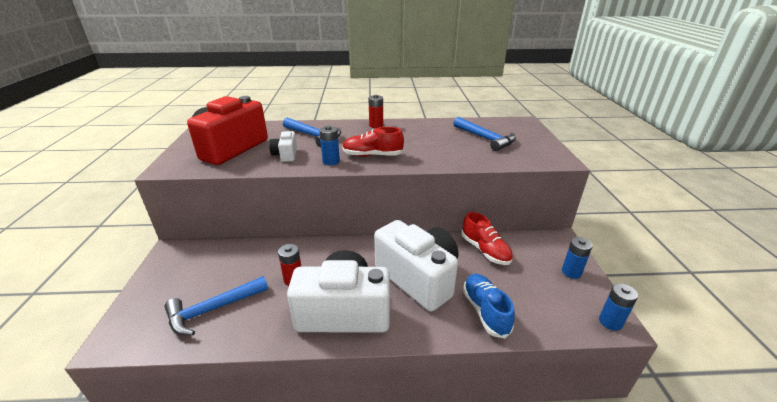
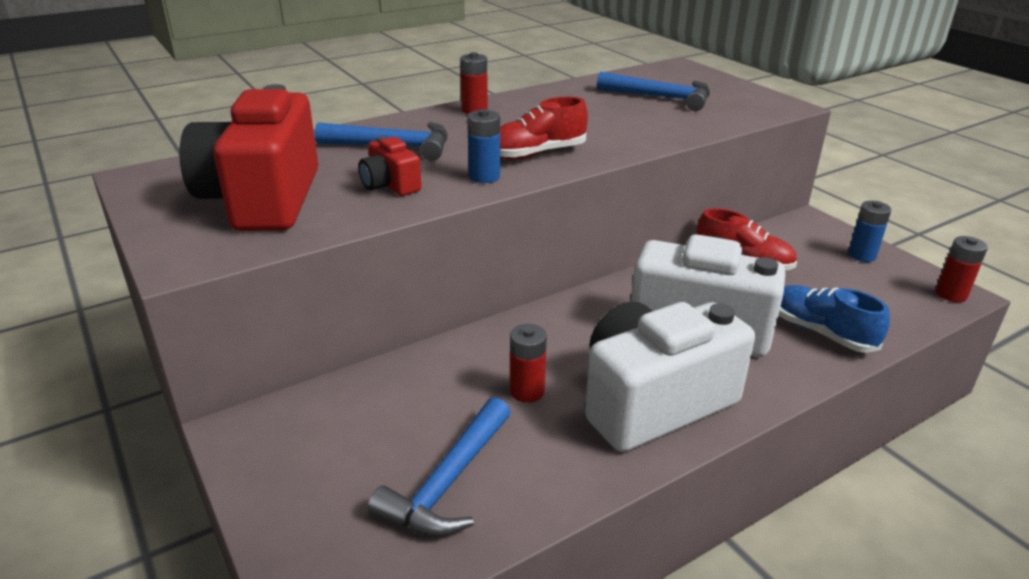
camera: 30 degrees left, 0 degrees up
white camera [269,130,297,162] -> red camera [358,136,422,196]
blue battery [599,283,638,331] -> red battery [936,236,988,302]

